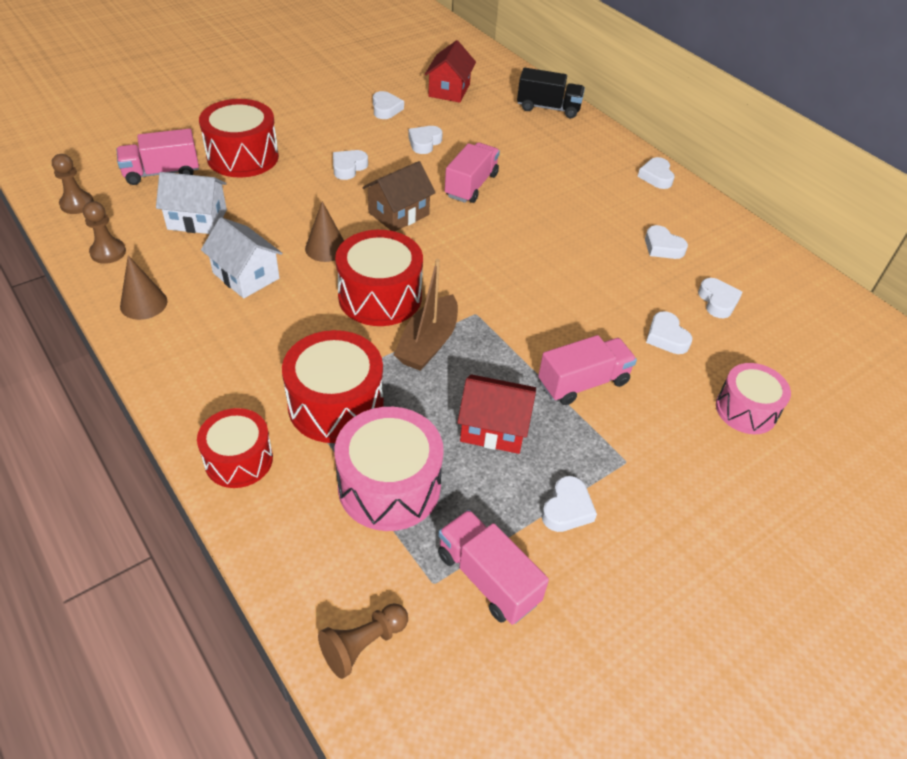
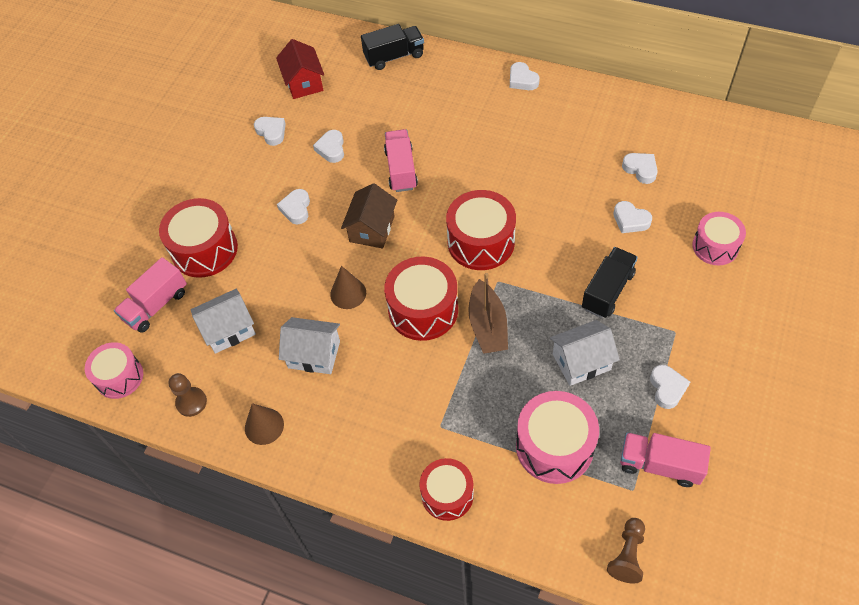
camera: 25 degrees left, 10 degrees up
brown pawn [52,154,94,214] -> pink drum [85,342,143,399]
red drum [282,330,384,443] -> red drum moved to [446,190,516,270]
red house [457,374,536,454] -> white house [550,320,620,386]
pink truck [538,335,637,405] -> black truck [582,247,638,318]
white heart [645,225,688,259] -> none

